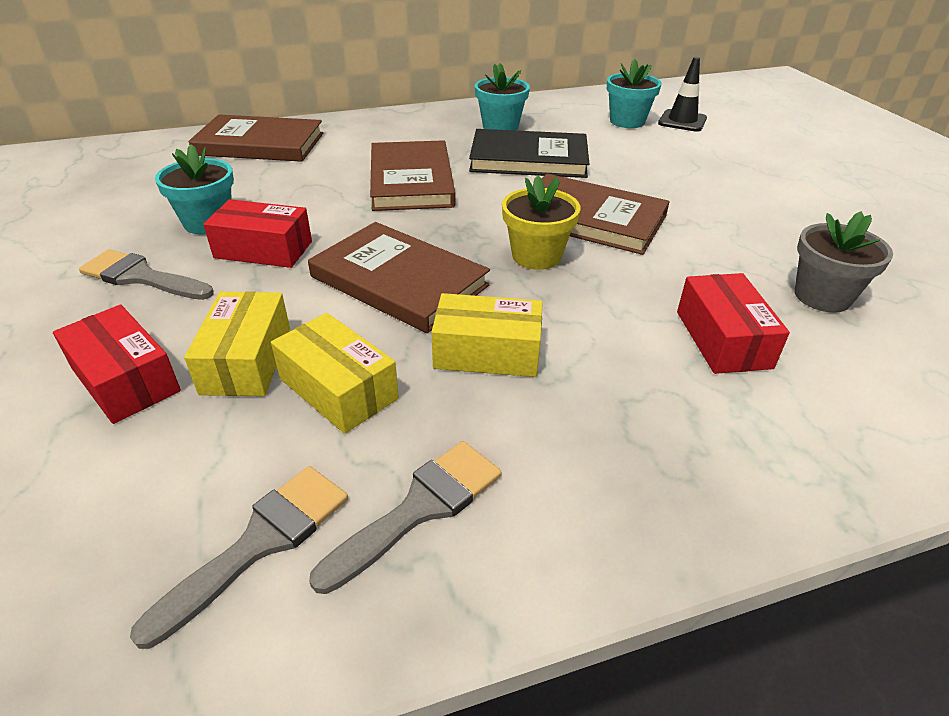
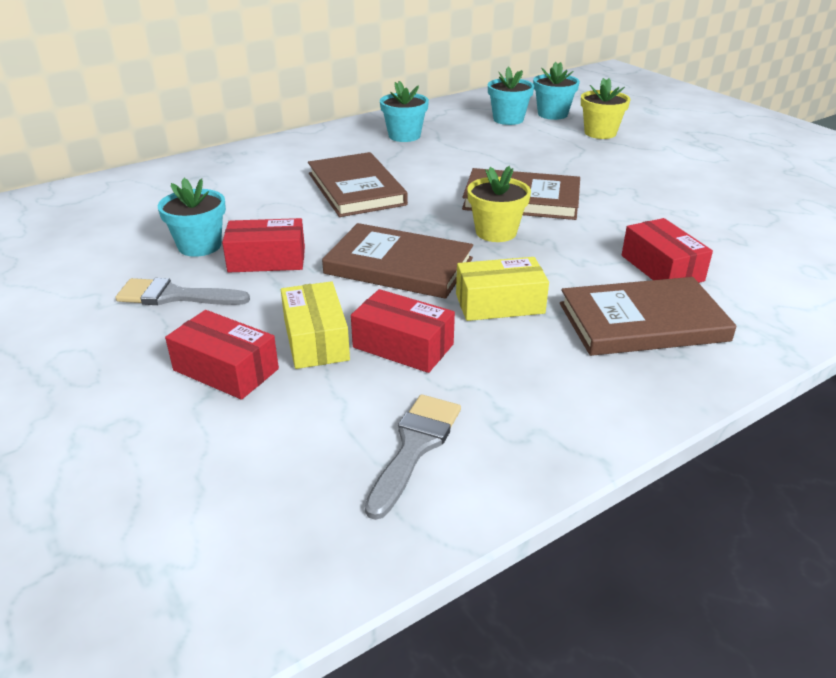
camera: 15 degrees left, 5 degrees down
brown book [189,115,323,162] -> brown book moved to [560,277,737,356]
yellow box [271,313,399,434] -> red box [351,289,455,373]
grey brush [309,441,502,594] -> none
black book [469,129,589,178] -> none
black traffic cone [658,57,707,132] -> turquoise flower pot [533,62,580,120]
grey flower pot [795,211,893,313] -> none
none -> yellow flower pot [581,78,631,139]

